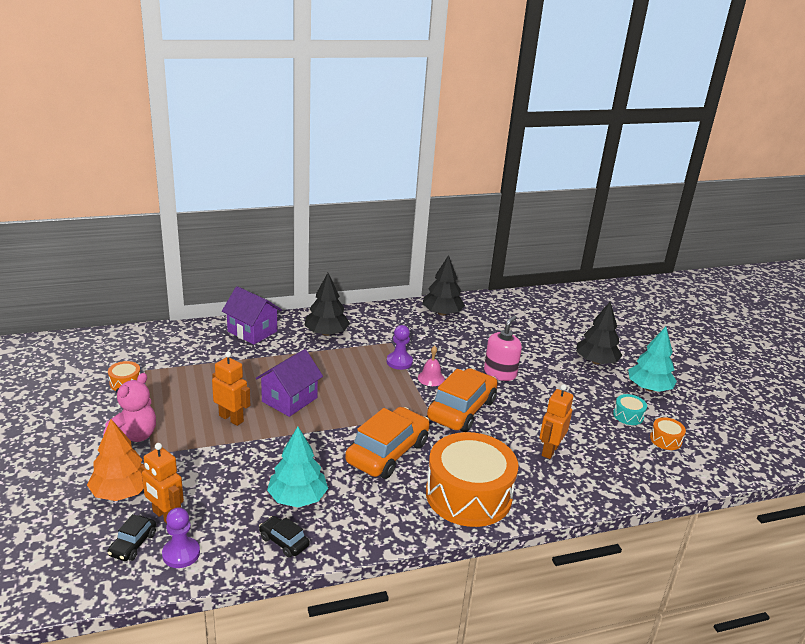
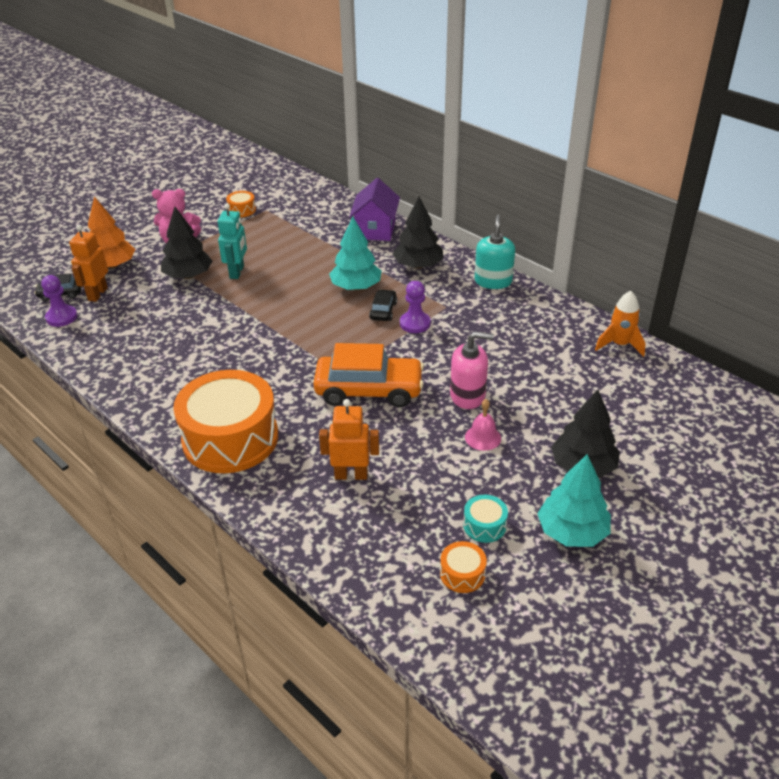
camera: 65 degrees right, 10 degrees up
orange robot [212,352,250,426] -> turquoise robot [218,203,247,279]
purple house [256,349,323,417] -> none
black car [259,516,310,558] -> black car moved to [369,289,397,321]
turquoise tree [267,427,328,507] -> turquoise tree moved to [329,217,382,290]
orange car [345,407,430,479] -> none
pink bell [418,346,445,386] -> pink bell moved to [465,399,501,451]
black tree [422,255,465,316] -> black tree moved to [161,207,212,279]
none -> turquoise soap dispenser [475,215,515,289]
none -> orange rocket [595,291,646,357]

